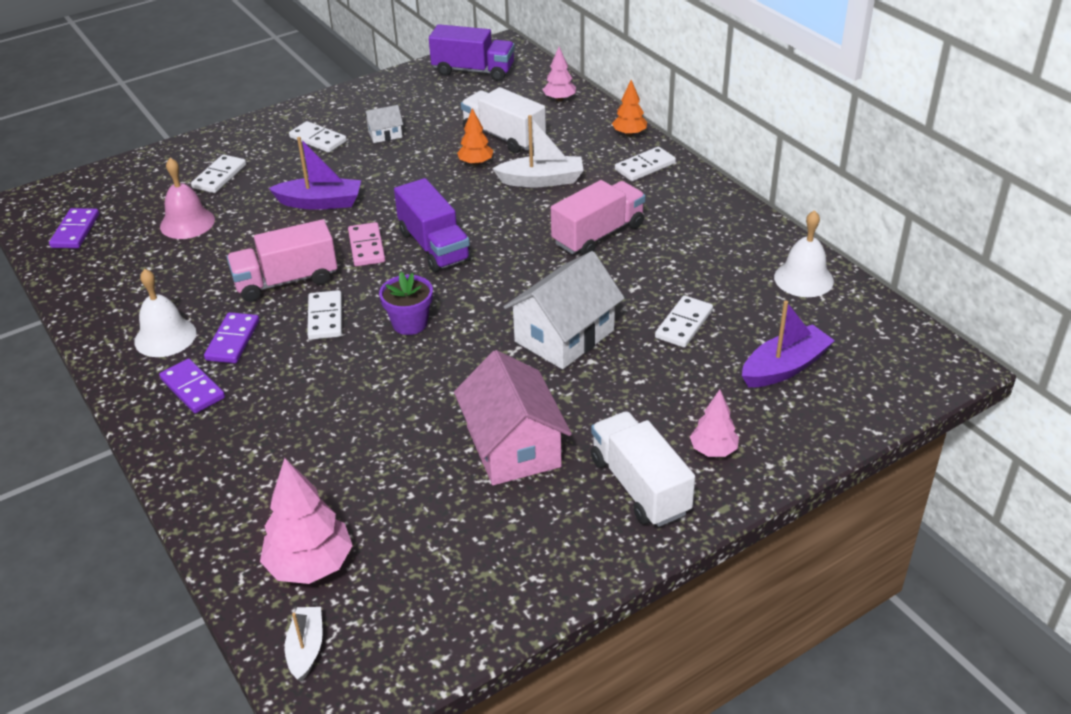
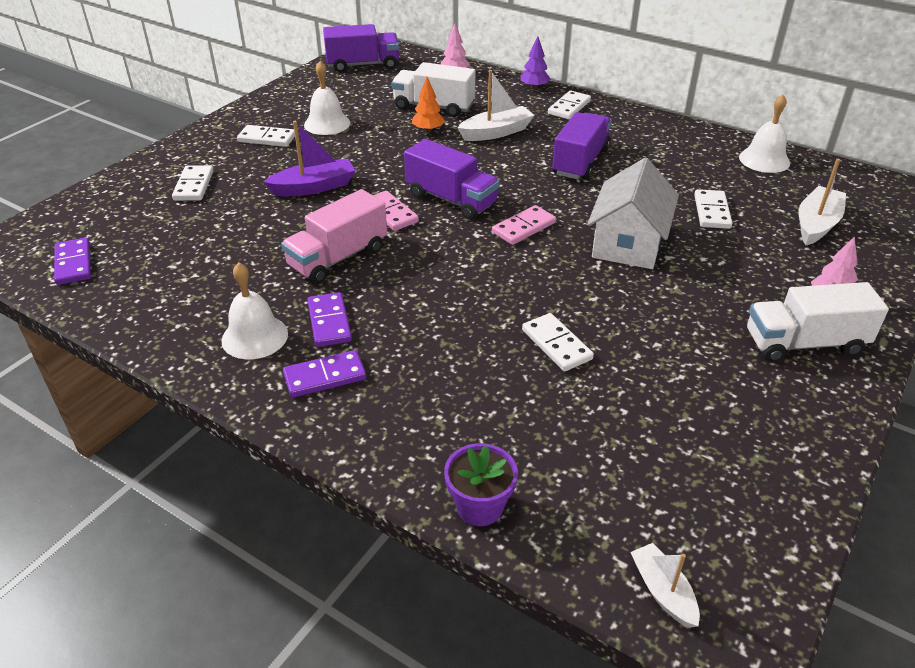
camera: 25 degrees left, 0 degrees up
purple domino [159,359,225,413] -> purple domino turned 45 degrees counterclockwise [283,350,366,398]
pink bell [160,158,215,239] -> none
pink tree [260,458,353,584] -> none
white domino [307,290,342,340] -> white domino moved to [522,313,594,372]
white house [364,105,403,143] -> white bell [304,61,350,135]
purple flower pot [379,272,433,335] -> purple flower pot moved to [444,443,518,526]
pink house [454,350,572,485] -> none
pink truck [551,180,646,255] -> purple truck [552,112,612,180]
white truck [591,411,695,527] -> white truck turned 45 degrees counterclockwise [747,282,889,362]
orange tree [612,80,647,136] -> purple tree [520,36,551,89]
purple boat [742,300,835,387] -> white boat [799,158,846,245]
none -> pink domino [492,205,556,245]

